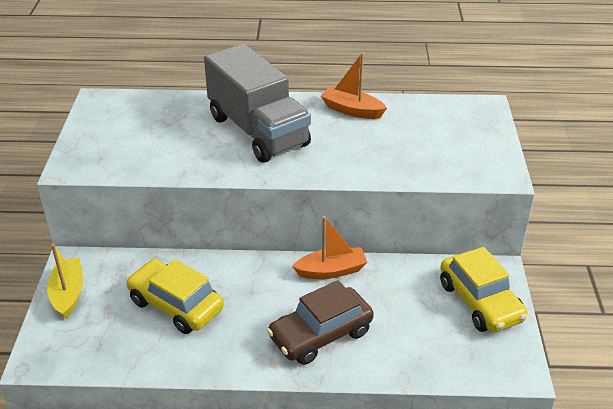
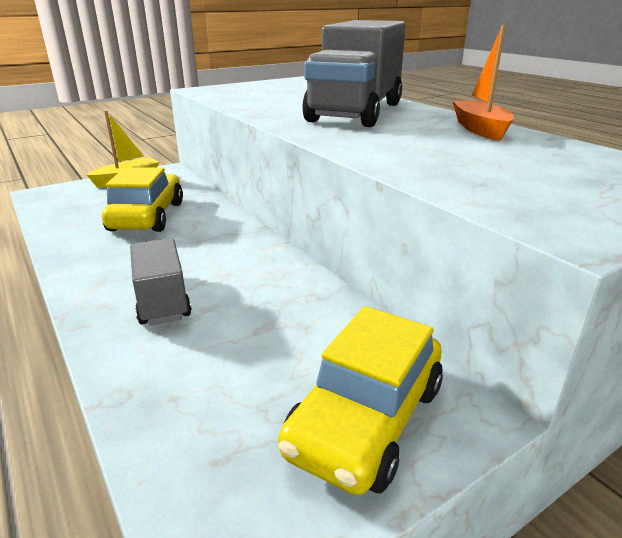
camera: 55 degrees right, 10 degrees down
brown car [267,280,374,365] -> grey truck [130,238,191,325]
orange boat [292,216,368,279] -> none

